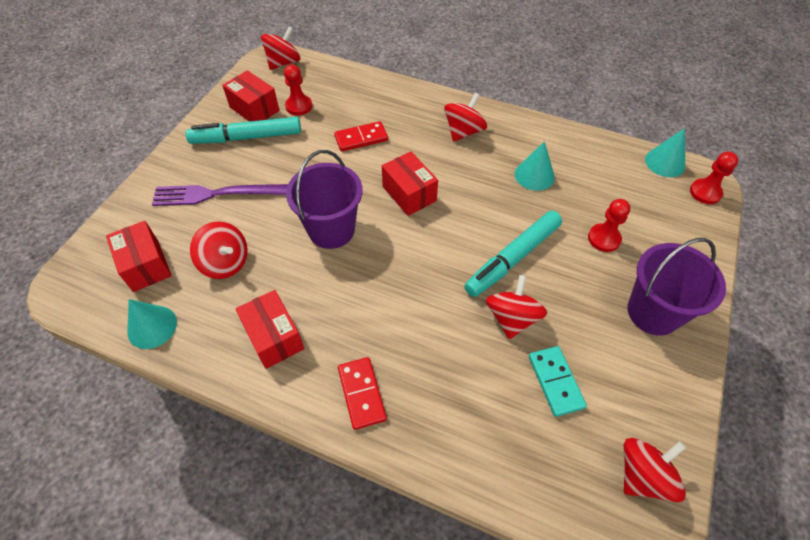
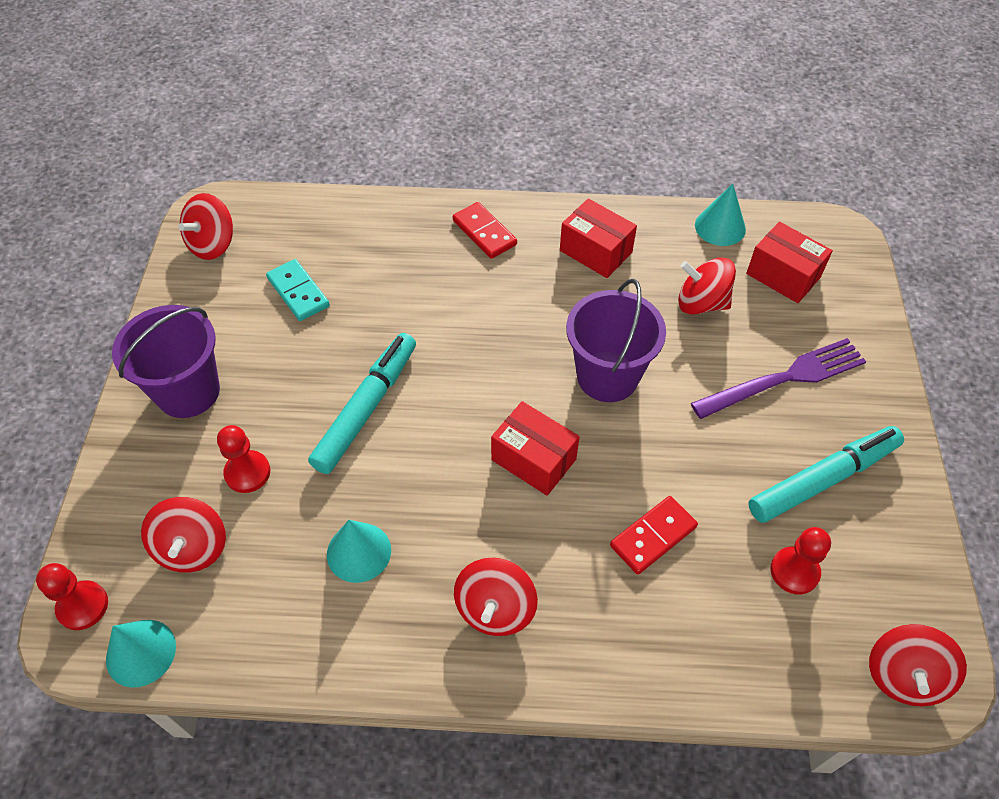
camera: 160 degrees right, 0 degrees up
red box [222,70,280,122] -> none
red spinning top [486,275,547,339] -> red spinning top moved to [141,497,226,572]

